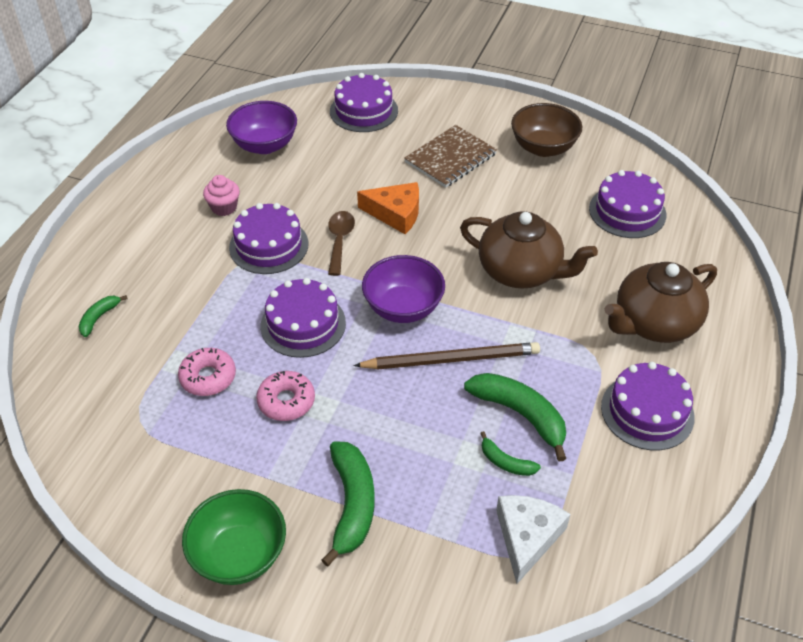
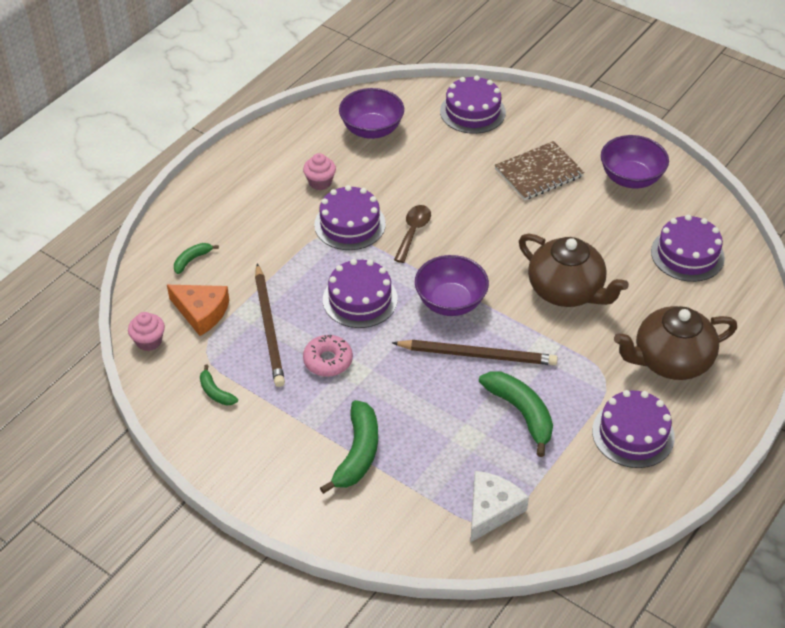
camera: 15 degrees right, 0 degrees up
pink donut [178,348,236,396] -> brown pencil [255,264,285,387]
green bowl [182,489,286,585] -> none
orange cheese [357,182,419,234] -> orange cheese moved to [167,285,229,336]
green banana [480,431,541,476] -> green banana moved to [200,365,238,405]
brown bowl [511,103,582,157] -> purple bowl [601,135,669,188]
none -> pink cupcake [128,312,165,351]

